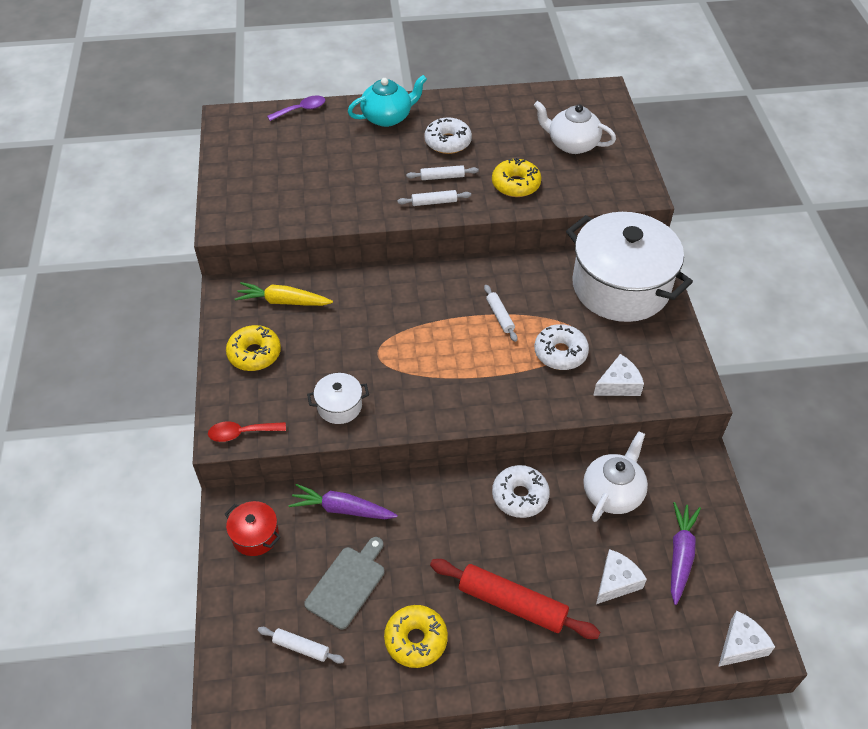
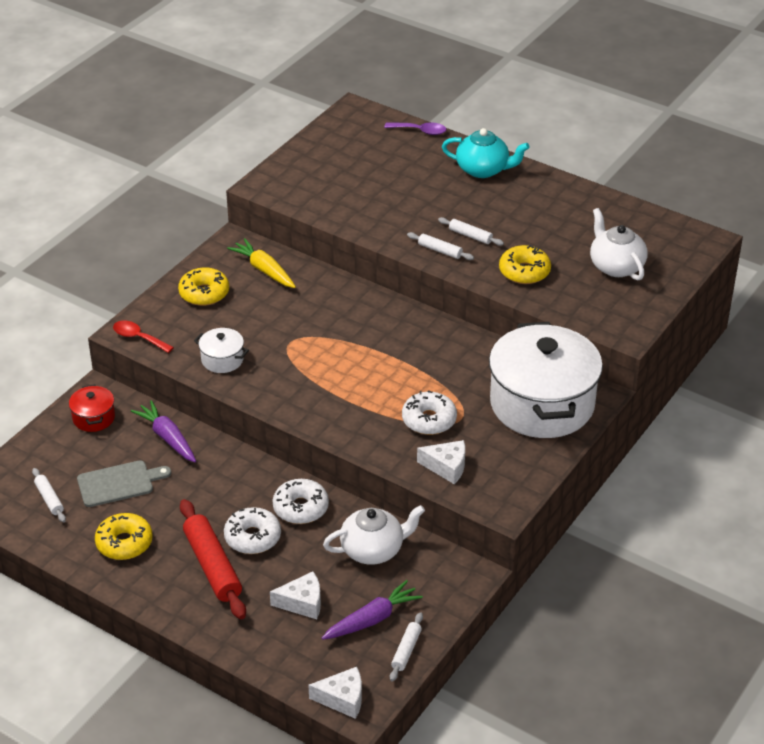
camera: 40 degrees right, 10 degrees down
white donut [424,117,472,154] -> white donut moved to [224,507,281,554]
white rolling pin [484,285,517,342] -> white rolling pin moved to [390,612,423,682]

